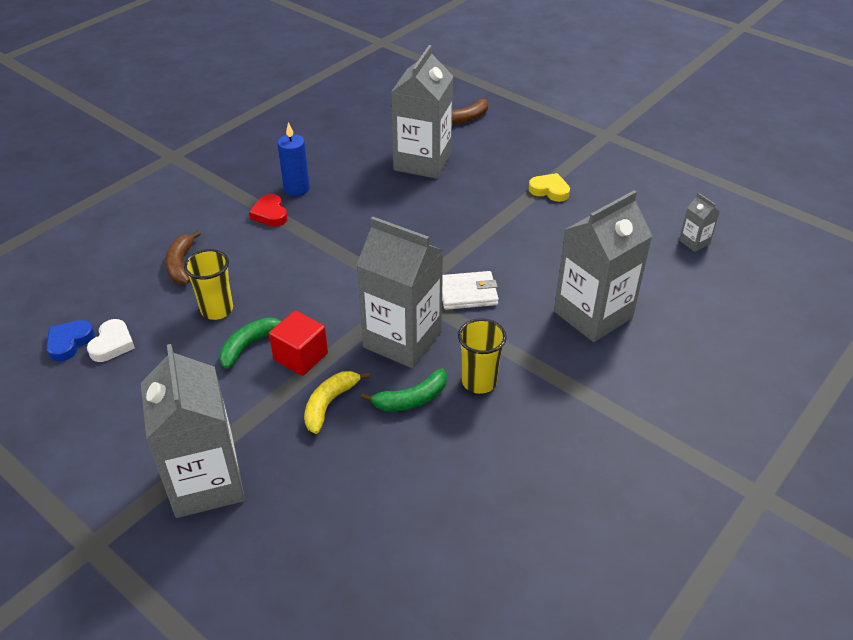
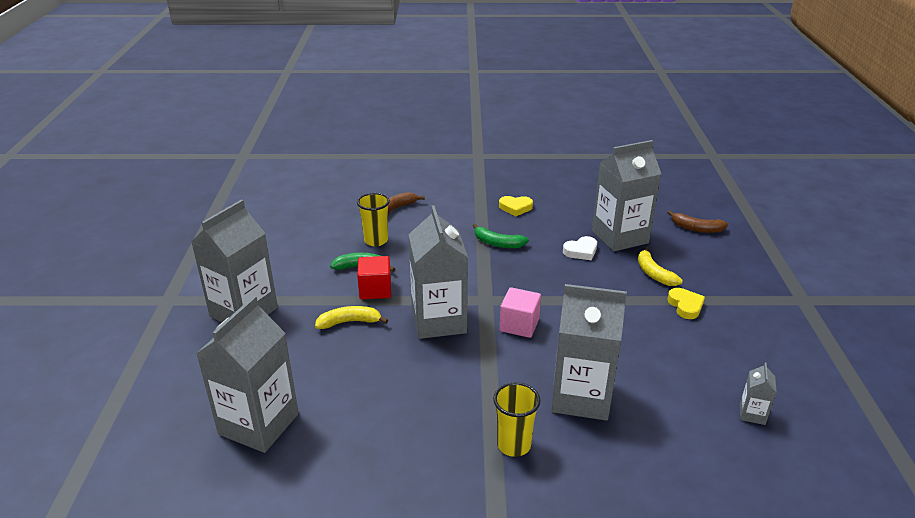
camera: 50 degrees right, 10 degrees down
blue heart [46,320,95,361] -> none
white heart [87,319,135,362] -> white heart moved to [563,236,597,260]
red heart [249,194,287,227] -> none
blue candle [277,122,310,196] -> yellow heart [499,196,533,216]
green banana [361,368,447,411] -> green banana moved to [473,224,529,248]
white wallet [442,271,499,310] -> pink cube [500,287,541,338]
yellow cup [458,318,507,394] -> yellow cup moved to [493,382,540,457]
none -> grey carton [196,296,299,453]
none -> yellow banana [638,247,683,286]

